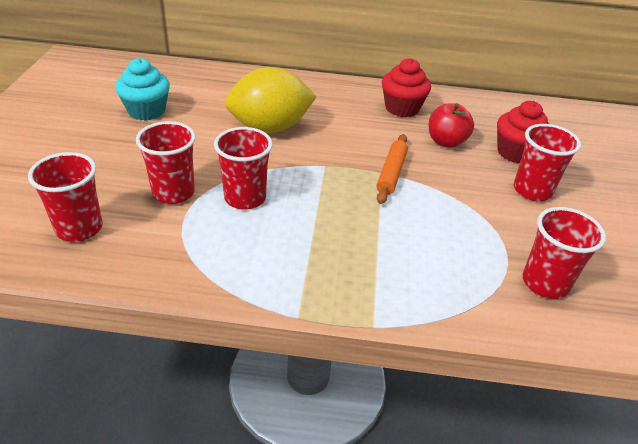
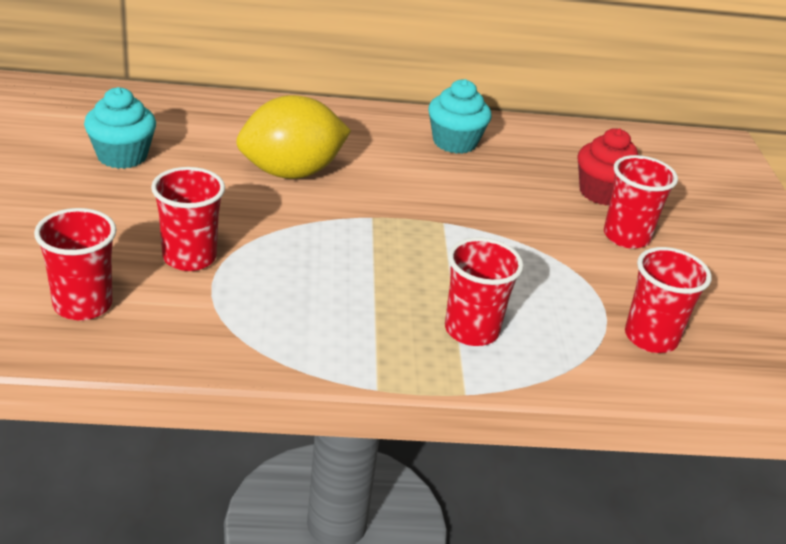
camera: 10 degrees left, 5 degrees down
red cup [214,127,273,210] -> red cup moved to [445,237,524,346]
orange rolling pin [377,134,408,204] -> none
red cupcake [382,58,431,117] -> turquoise cupcake [428,79,492,154]
red apple [429,103,474,148] -> none

